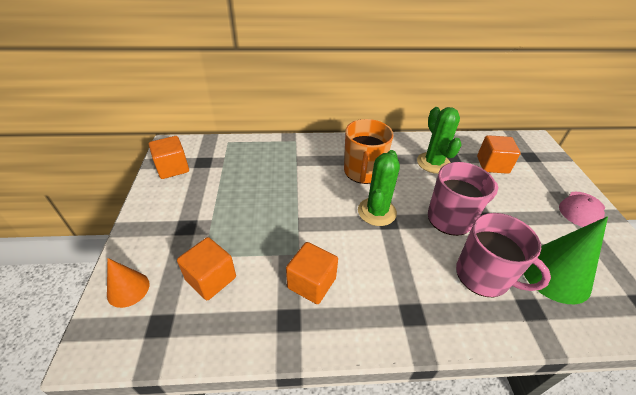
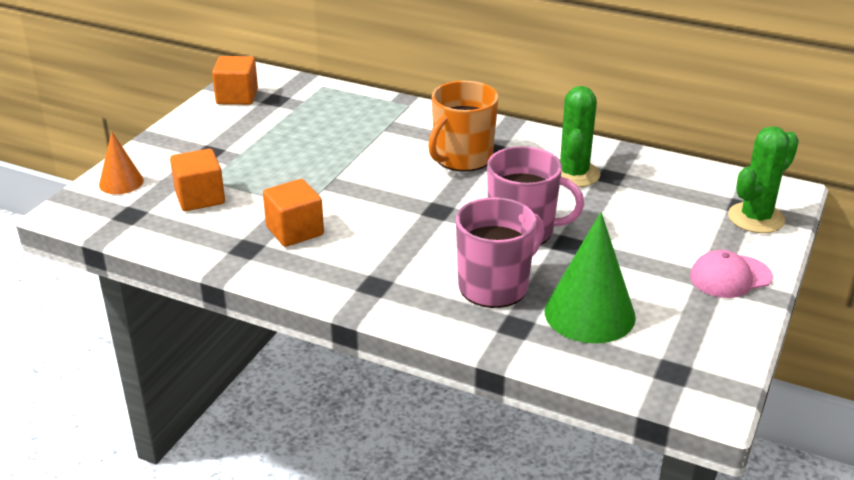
camera: 30 degrees right, 10 degrees down
green cactus [358,150,400,226] -> green cactus moved to [728,126,799,233]
pink mug [456,213,551,297] -> pink mug turned 105 degrees counterclockwise [456,197,544,308]
orange cube [477,135,521,174] -> none

